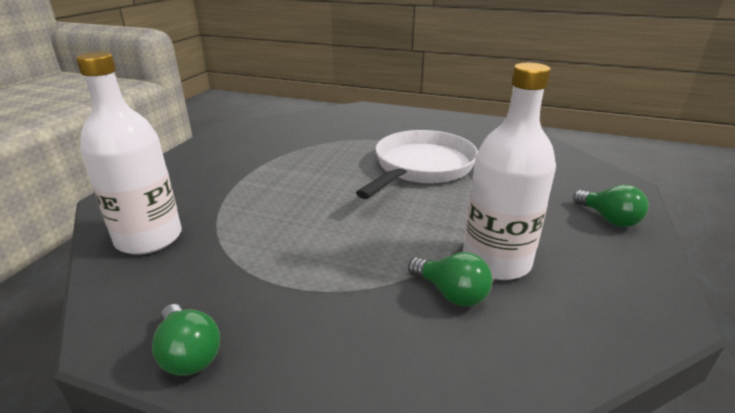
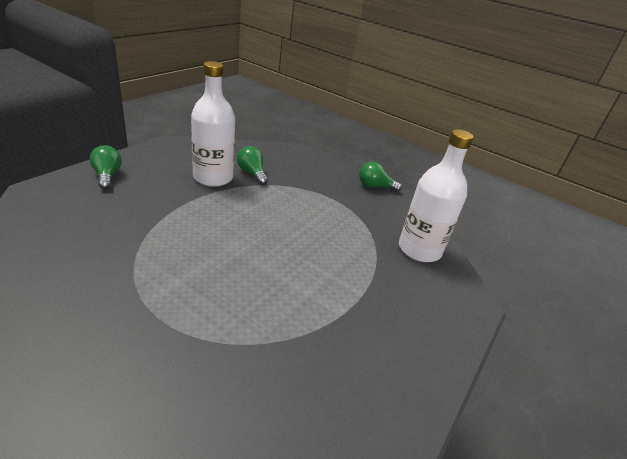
camera: 170 degrees left, 5 degrees up
green light bulb [152,304,220,376] -> green light bulb turned 60 degrees counterclockwise [359,162,402,192]
white pan [356,130,478,199] -> none

